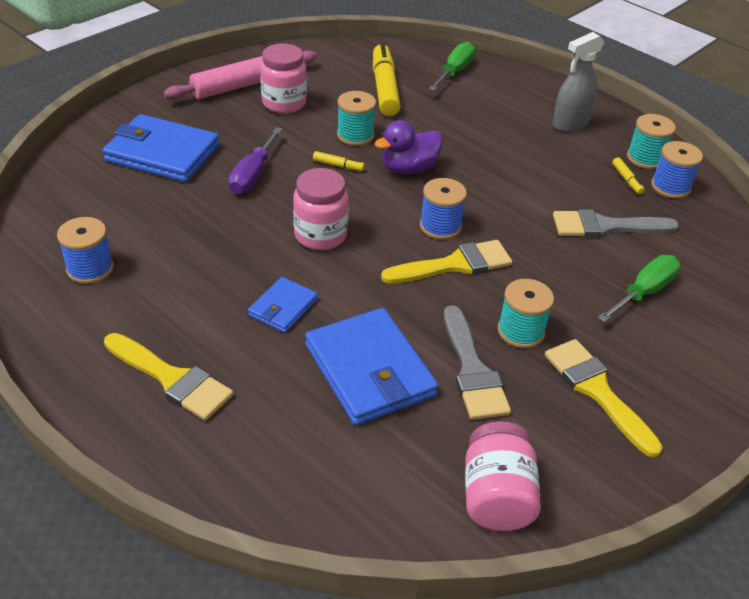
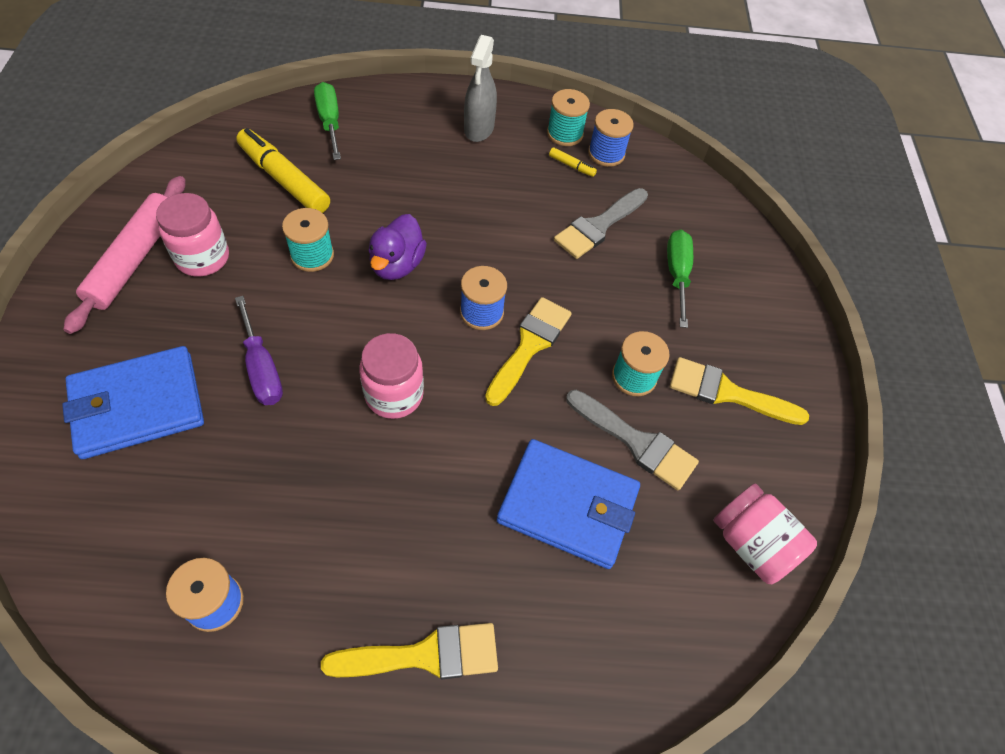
camera: 45 degrees left, 15 degrees up
blue wallet [248,277,318,333] -> none
yellow marker [313,151,365,171] -> none

